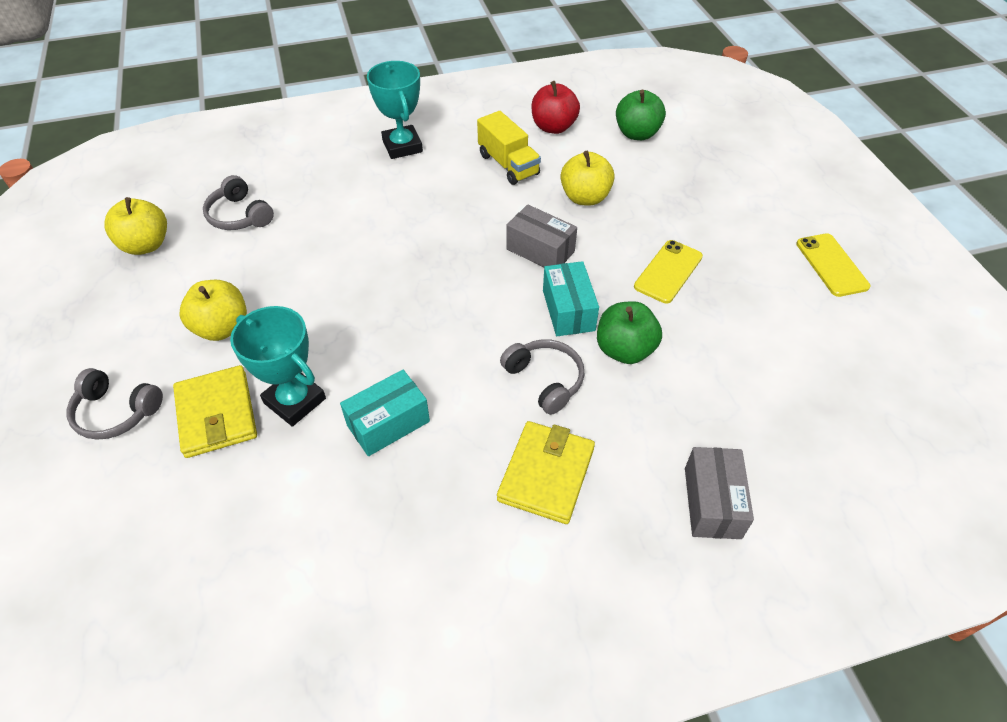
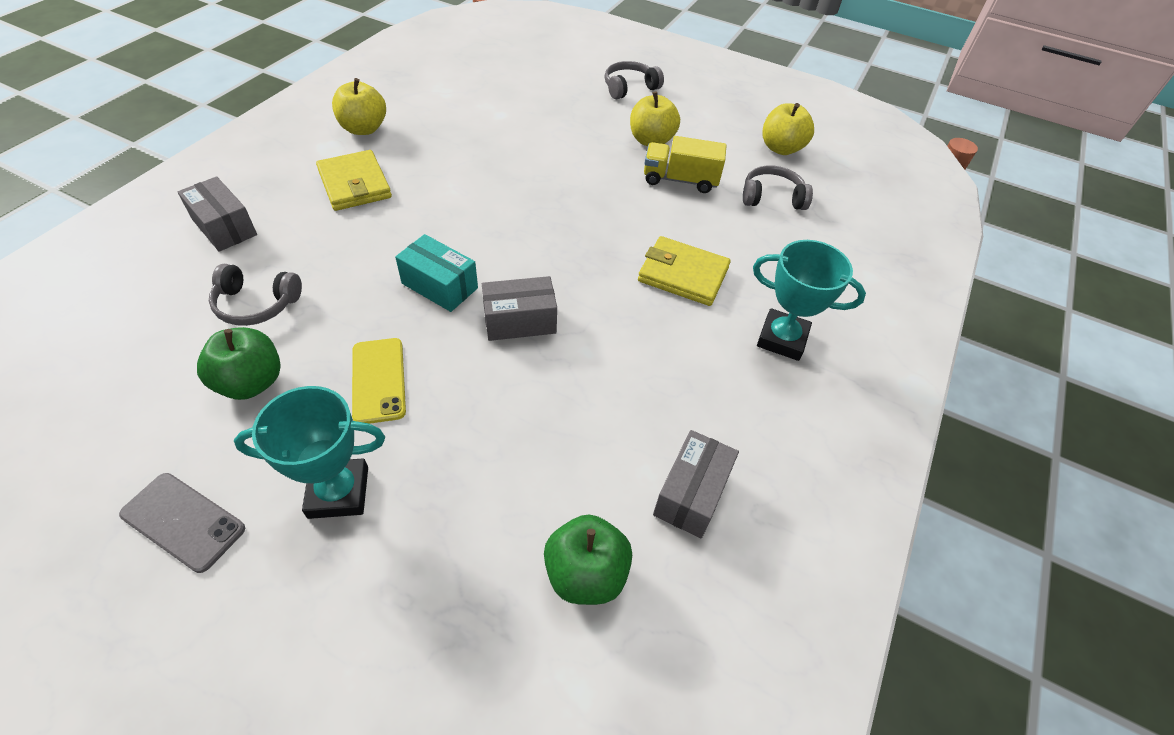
camera: 130 degrees right, 0 degrees up
yellow wallet [173,365,257,458] -> yellow wallet moved to [638,236,731,306]
turquoise trophy [230,306,326,427] -> turquoise trophy moved to [234,386,385,519]
turquoise box [340,370,430,456] -> none
yellow truck [477,111,541,185] -> yellow truck moved to [644,136,727,193]
grey headphones [500,339,584,415] -> grey headphones moved to [209,264,302,326]
red apple [531,81,580,134] -> grey box [653,430,739,538]
yellow apple [560,151,615,206] -> yellow apple moved to [332,78,386,135]
green apple [597,301,662,364] -> green apple moved to [197,327,281,400]
yellow phone [796,233,870,297] -> grey phone [119,473,245,573]

